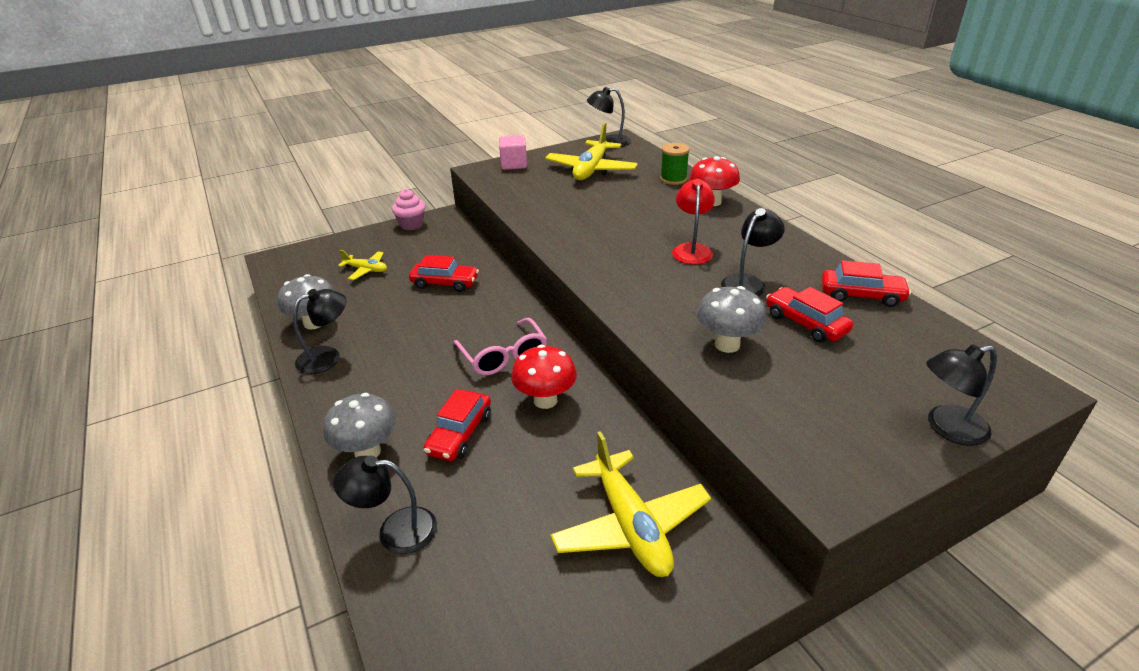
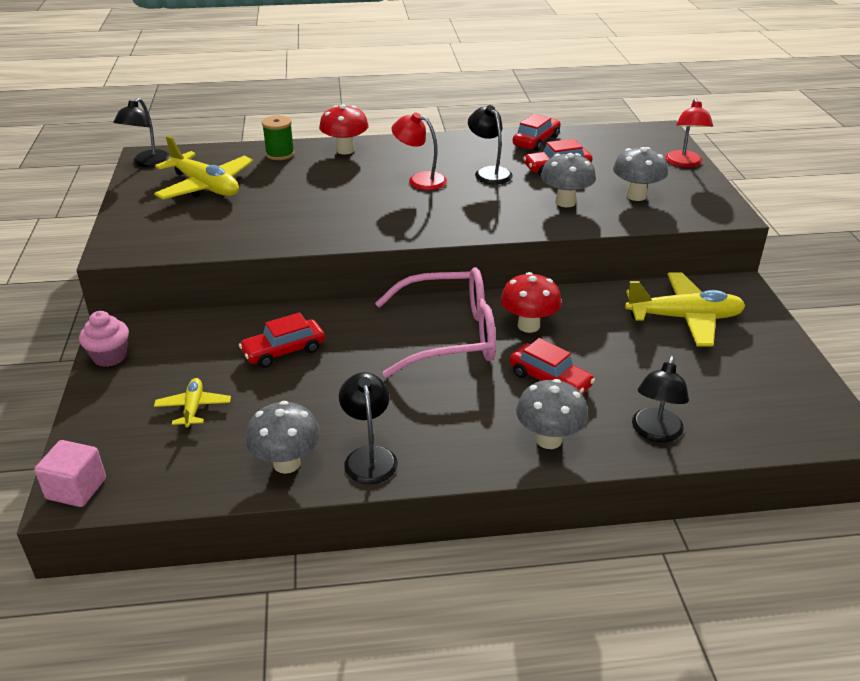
camera: 70 degrees left, 0 degrees up
yellow plane [338,250,387,280] -> yellow plane turned 45 degrees counterclockwise [154,378,231,429]
red car [409,255,479,292] -> red car turned 150 degrees counterclockwise [239,313,325,368]
pink glasses [454,318,547,375] -> pink glasses [375,267,496,378], size x1.57
pink cube [499,135,527,170] -> pink cube moved to [35,440,106,507]
black lamp [927,344,997,446] -> red lamp [665,98,713,168]
none -> grey mushroom [613,147,668,201]

